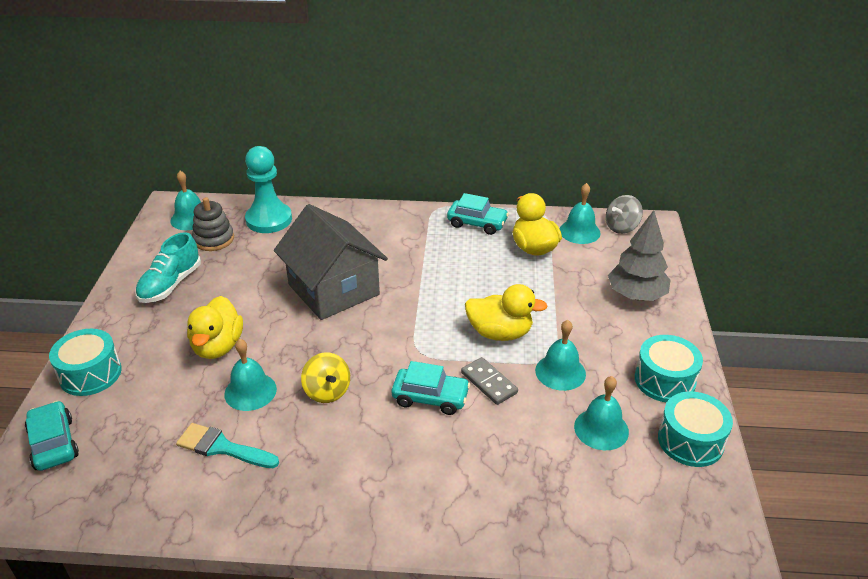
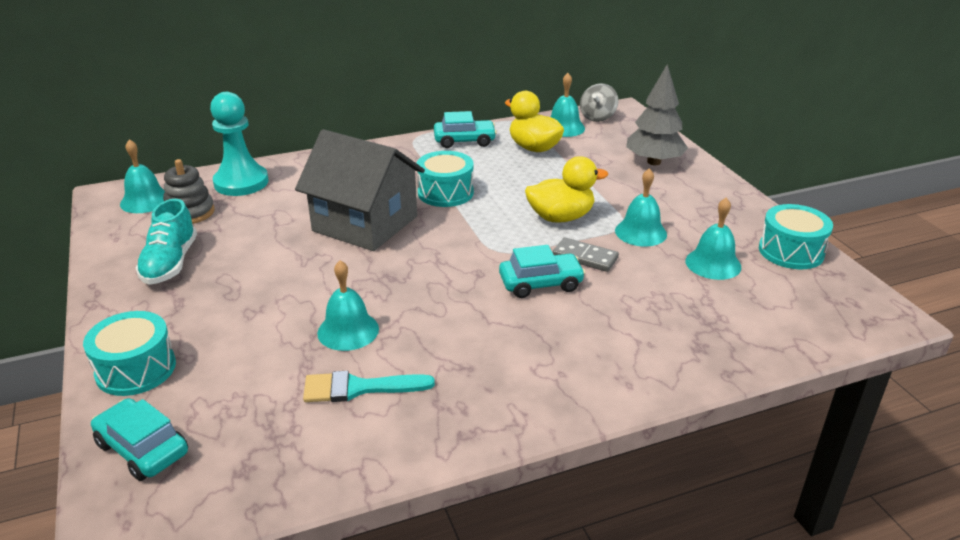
camera: 25 degrees left, 5 degrees down
yellow duck [187,296,243,359] -> none
yellow spinning top [301,353,350,403] -> none
turquoise drum [635,335,703,402] -> turquoise drum moved to [417,151,474,207]

